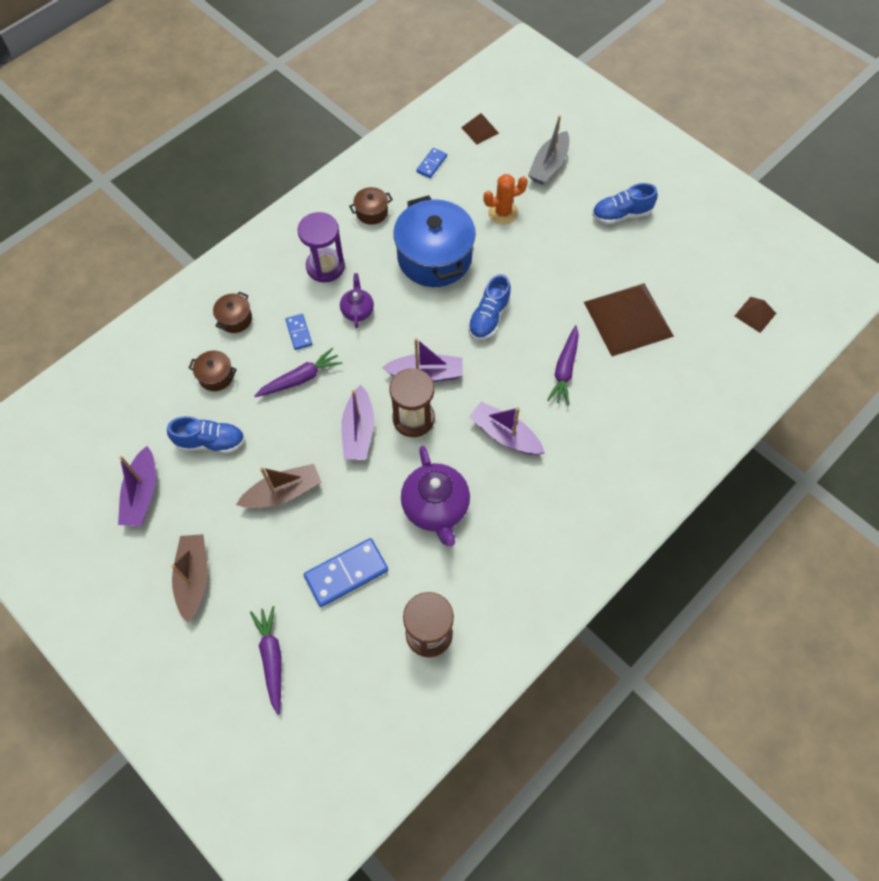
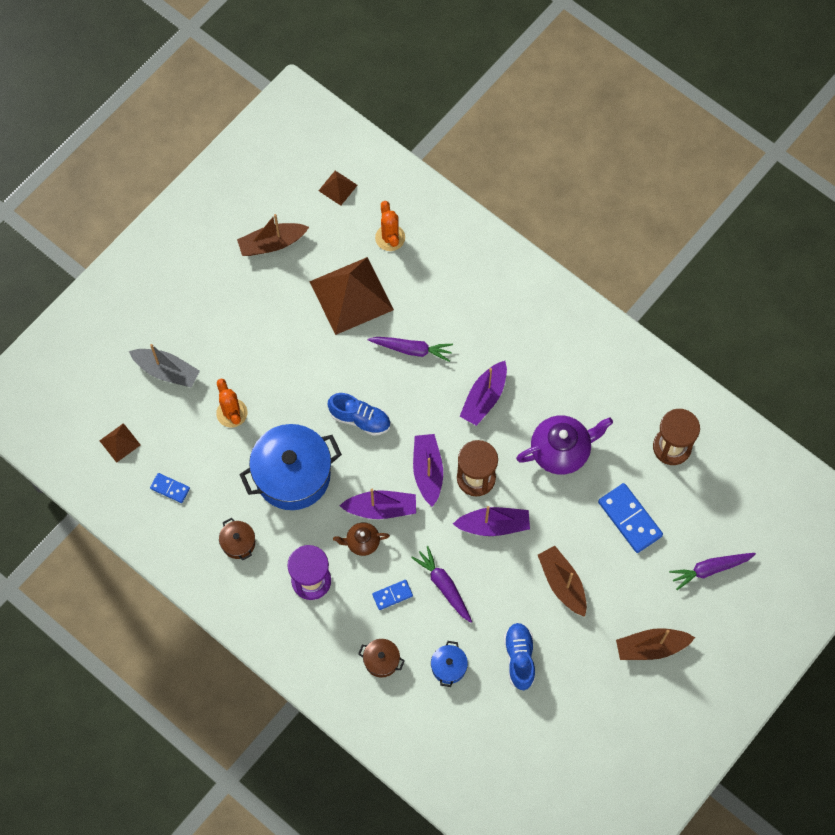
camera: 95 degrees left, 5 degrees up
purple boat [118,446,156,526] -> purple boat moved to [340,488,416,519]
brown pot [189,351,237,391] -> blue pot [431,641,468,687]
purple teapot [340,273,374,328] -> brown teapot [333,523,390,556]
blue shoe [592,183,658,224] -> none
none -> brown boat [237,214,309,256]
none -> orange cactus [375,201,405,251]

